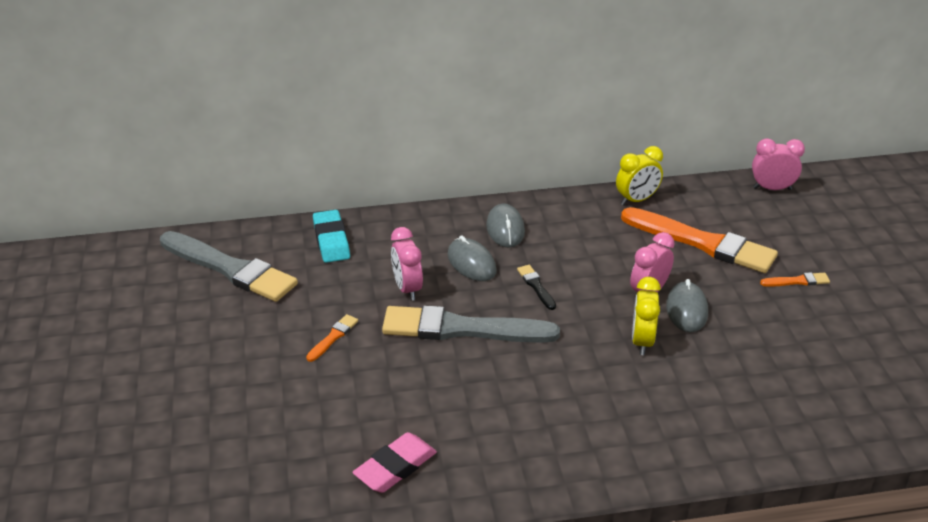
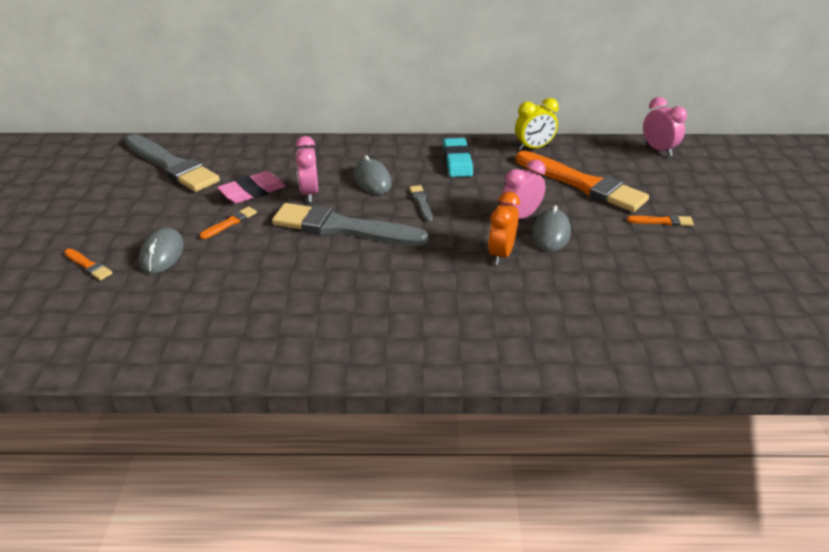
camera: 10 degrees right, 0 degrees up
turquoise eraser [313,210,350,263] -> turquoise eraser moved to [443,138,473,177]
pink eraser [353,432,437,493] -> pink eraser moved to [217,171,286,203]
grey mouse [486,203,525,248] -> grey mouse moved to [139,227,184,274]
black brush [517,265,556,310] -> grey brush [409,185,433,222]
yellow clock [632,277,661,355] -> orange clock [488,192,520,265]
pink clock [752,138,805,190] -> pink clock turned 45 degrees clockwise [643,97,687,156]
none -> orange brush [64,248,113,280]

